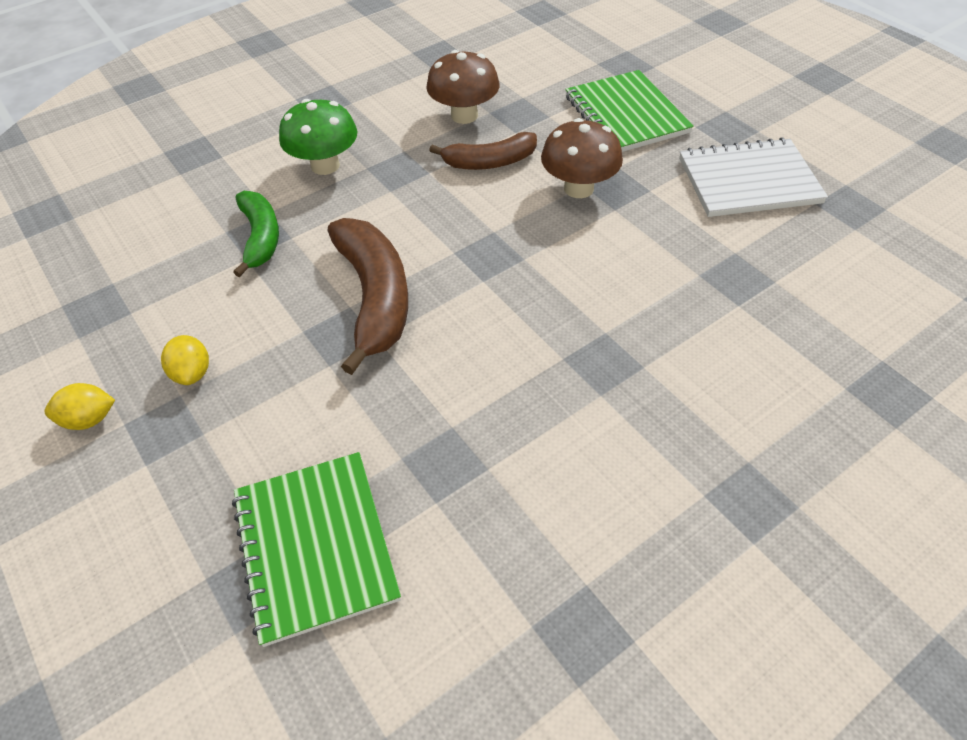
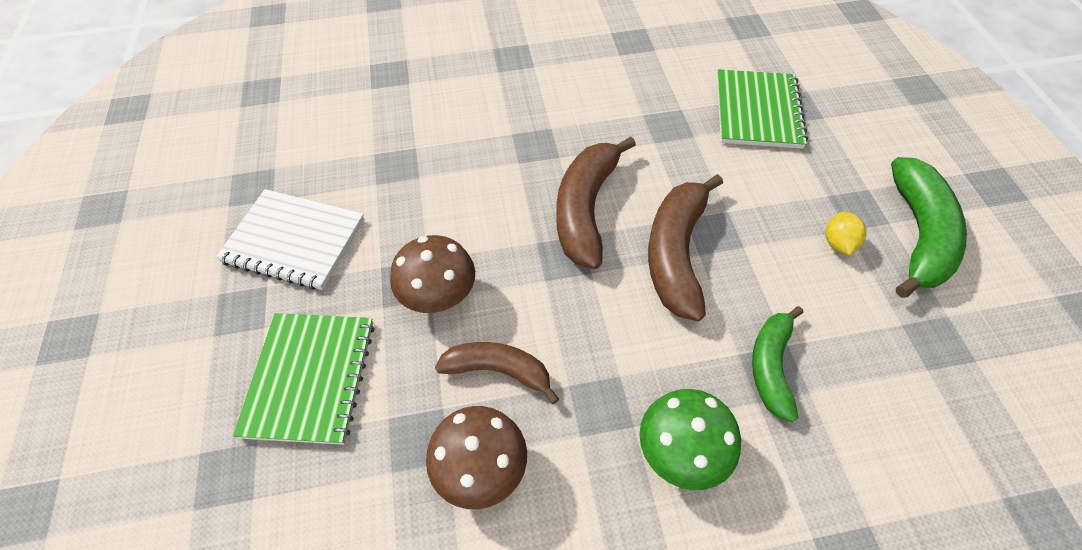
camera: 155 degrees left, 5 degrees up
yellow lemon [45,383,115,430] -> green banana [891,157,967,298]
none -> brown banana [556,136,636,269]

